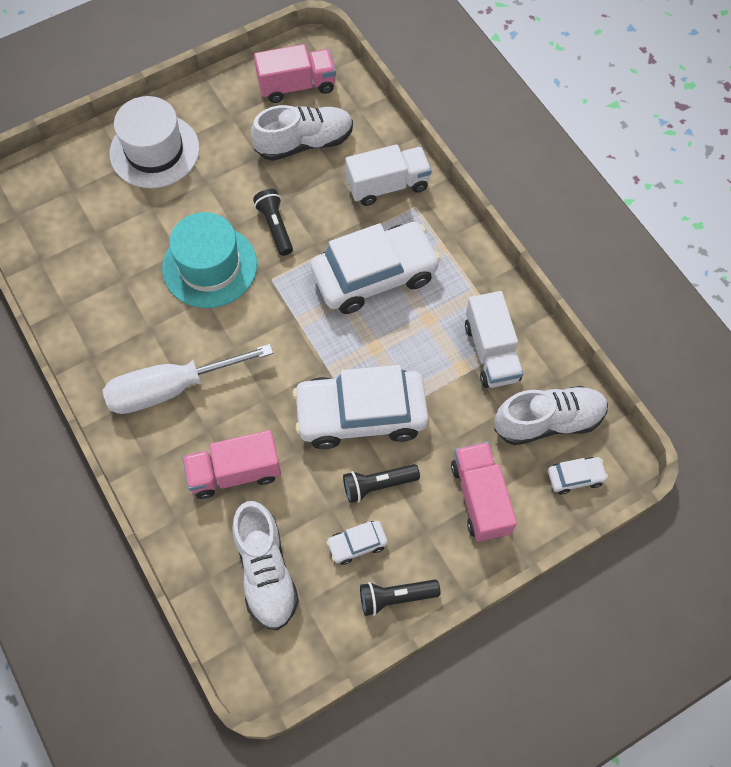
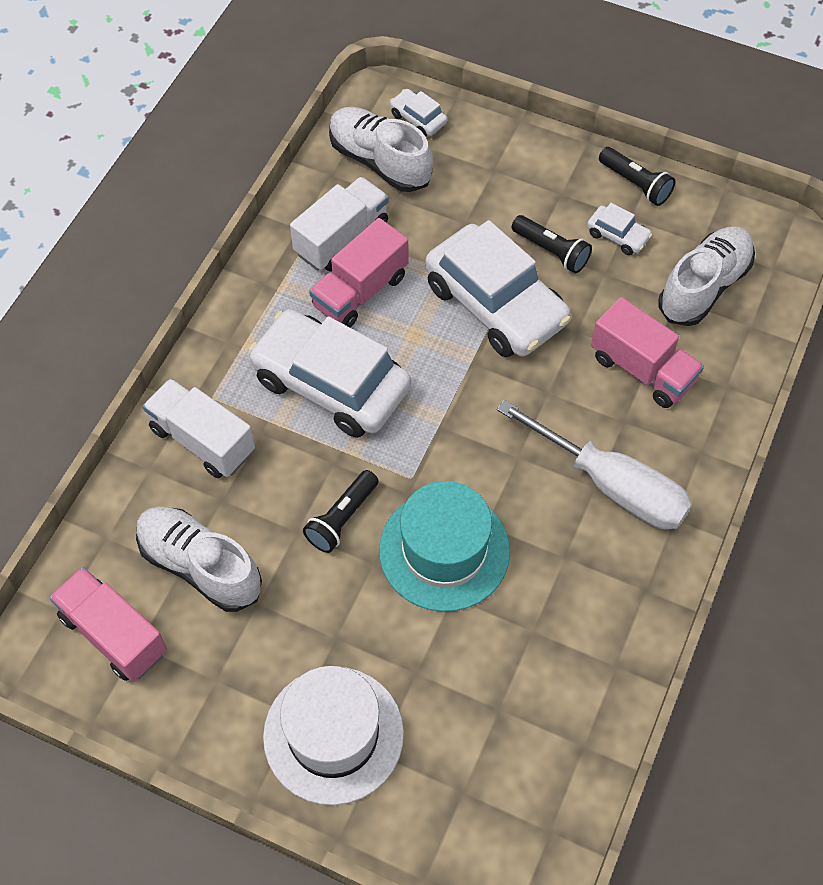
camera: 125 degrees left, 5 degrees down
pink truck [451,442,517,542] -> pink truck moved to [309,218,408,327]

